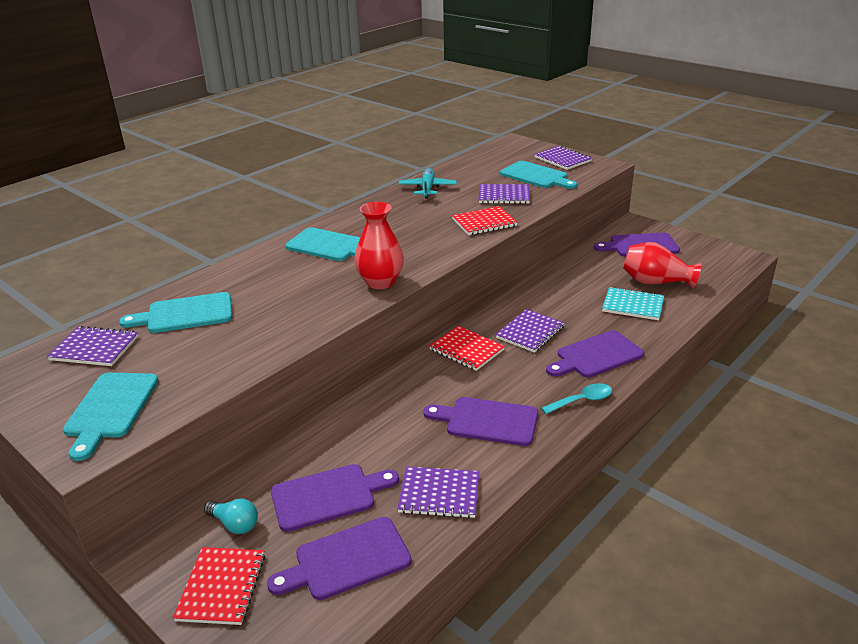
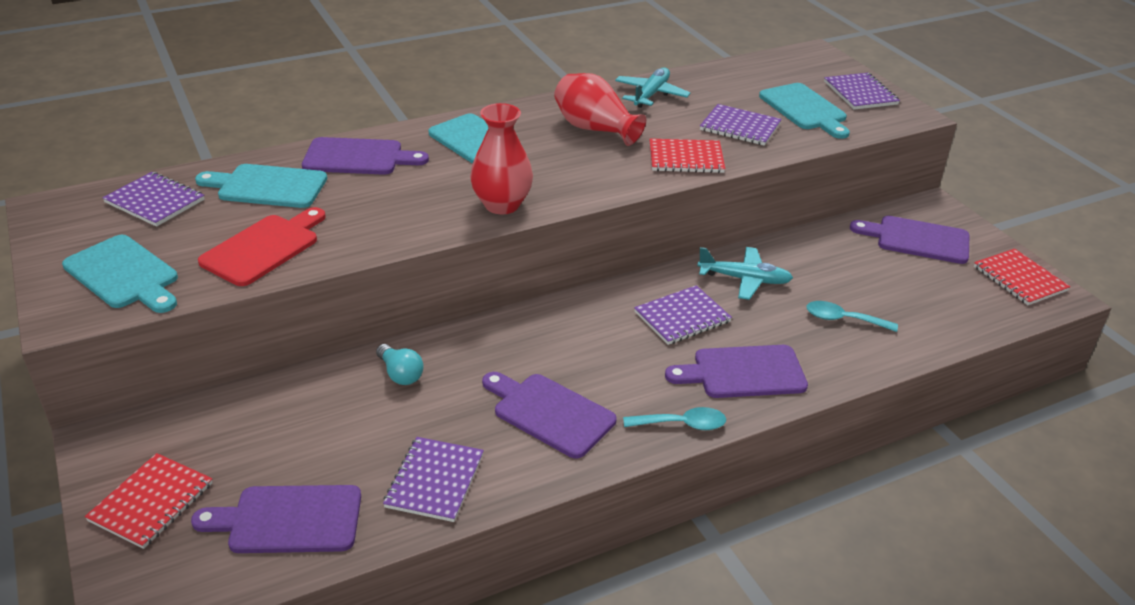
camera: 20 degrees right, 5 degrees up
turquoise cutting board [63,373,159,461] -> turquoise cutting board turned 75 degrees counterclockwise [62,235,178,313]
turquoise light bulb [204,499,258,534] -> turquoise light bulb moved to [376,344,424,385]
purple cutting board [271,464,399,532] -> purple cutting board moved to [302,137,429,175]
purple notebook [397,466,479,518] -> purple notebook turned 75 degrees clockwise [383,437,484,522]
red notebook [429,326,505,371] -> red notebook moved to [974,249,1070,305]
turquoise notebook [602,287,664,320] -> turquoise spoon [806,301,898,332]
red vase [623,242,702,289] -> red vase moved to [554,73,646,146]
none -> red cutting board [198,207,326,286]
none -> turquoise plane [697,247,793,300]

